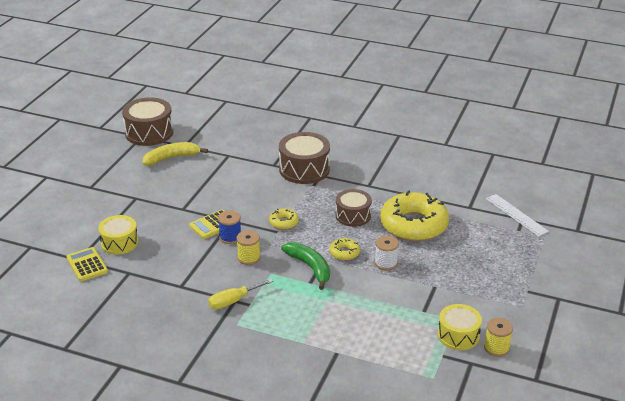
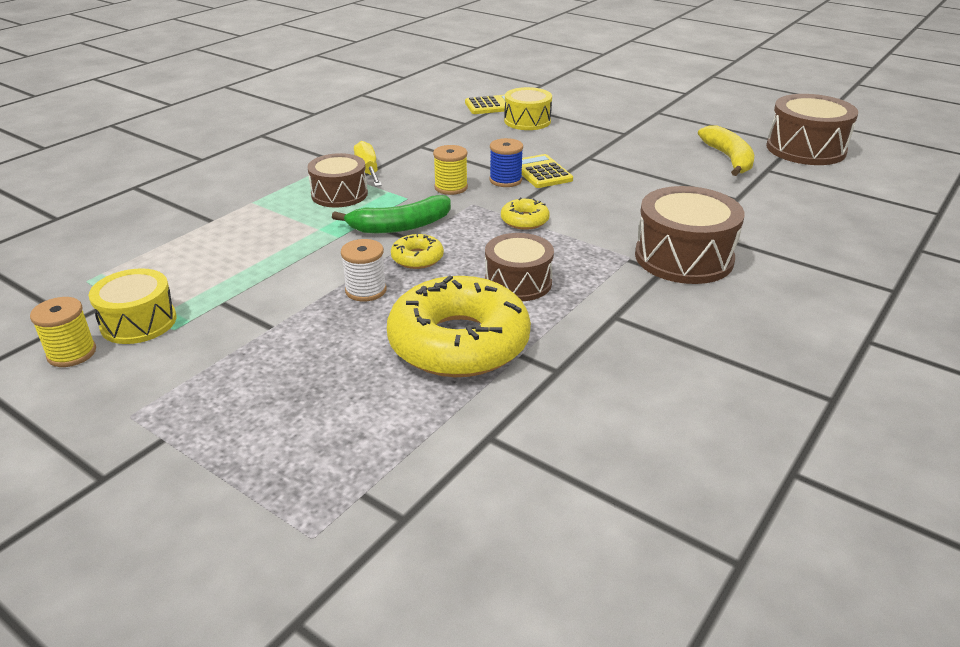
camera: 105 degrees right, 0 degrees up
white ruler [486,194,549,237] -> none
none -> brown drum [307,153,368,207]

